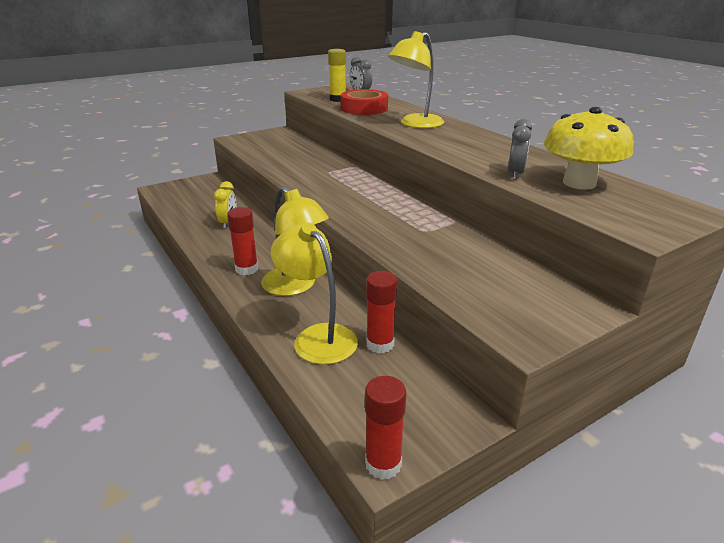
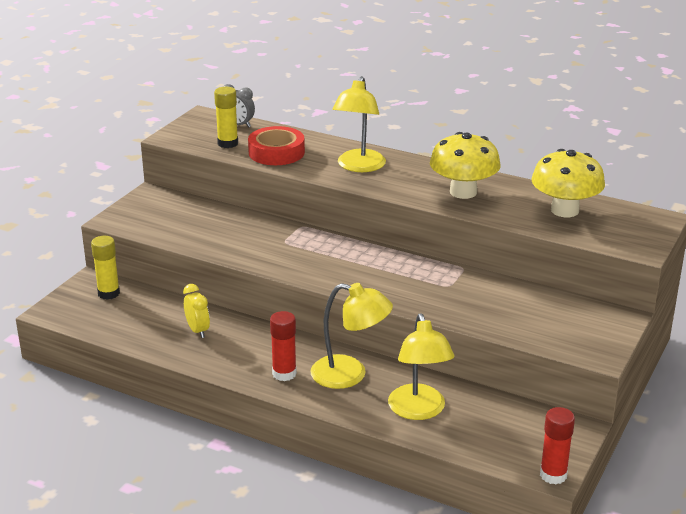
camera: 30 degrees left, 0 degrees up
yellow lamp [271,223,358,364] -> yellow lamp turned 120 degrees counterclockwise [388,313,455,420]
red glue stick [366,271,397,353] -> none
grey clock [508,119,532,180] -> none
none -> yellow glue stick [91,236,120,300]
none -> yellow mushroom [430,132,501,199]

